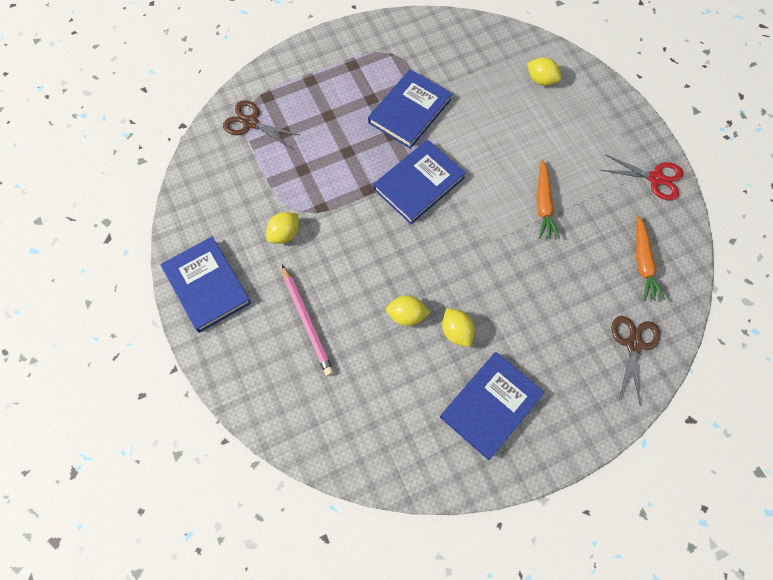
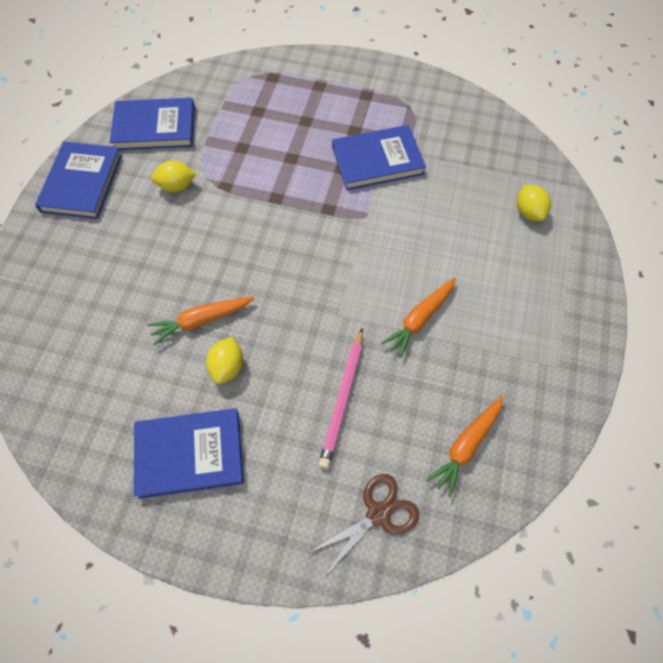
camera: 40 degrees right, 5 degrees down
brown scissors [223,100,299,148] -> none
pink pencil [282,265,334,376] -> pink pencil moved to [319,329,363,469]
blue book [373,140,466,224] -> blue book moved to [110,98,195,150]
yellow lemon [386,295,430,326] -> orange carrot [147,296,254,345]
red scissors [601,154,683,200] -> none

